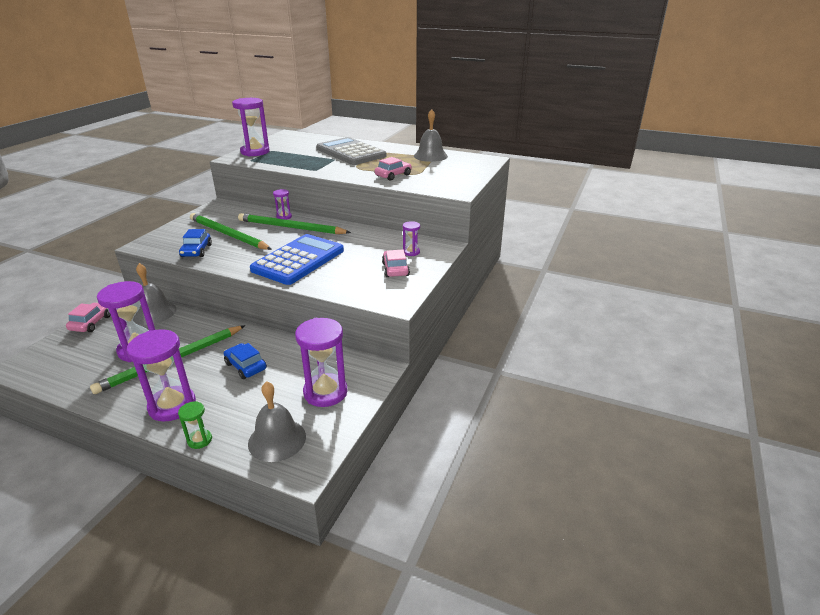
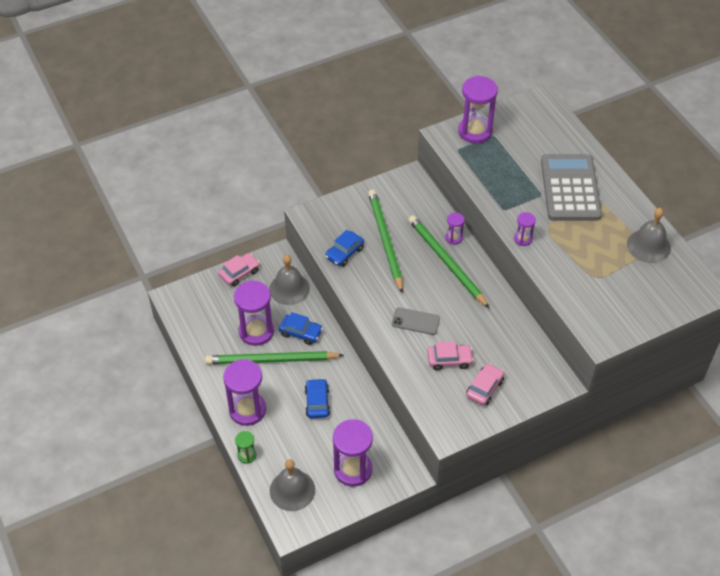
camera: 40 degrees right, 20 degrees up
blue calculator [250,234,344,285] -> grey phone [392,307,440,335]
pink car [375,157,412,181] -> pink car moved to [428,342,474,370]
purple hourglass [403,221,420,256] -> purple hourglass moved to [514,212,536,246]
none -> blue car [279,312,323,345]

